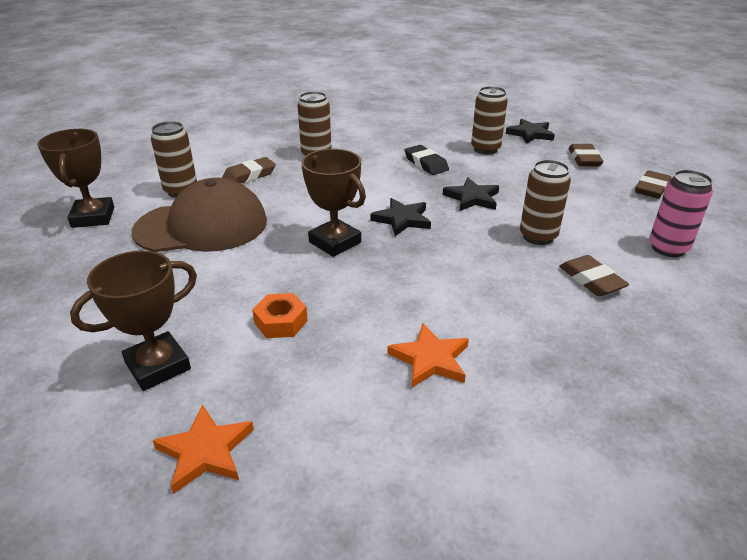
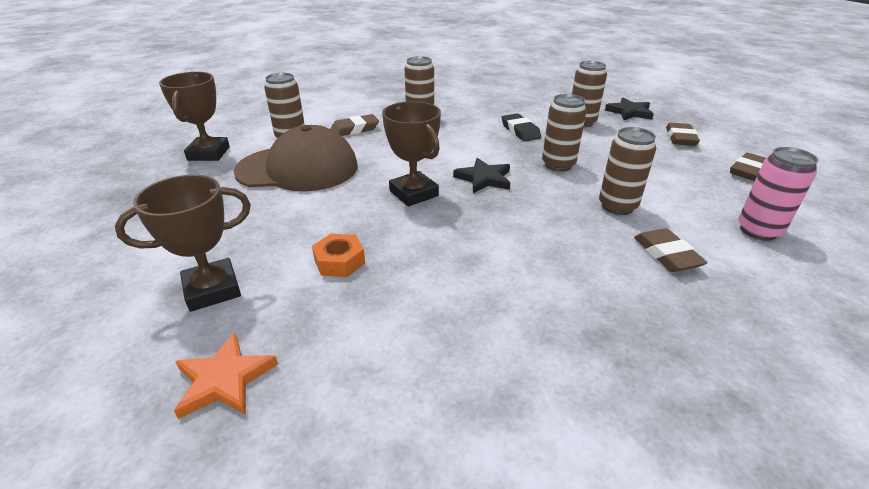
camera: 10 degrees right, 0 degrees up
orange star [387,323,469,388] -> none
black star [443,178,499,211] -> brown can [542,94,587,172]

